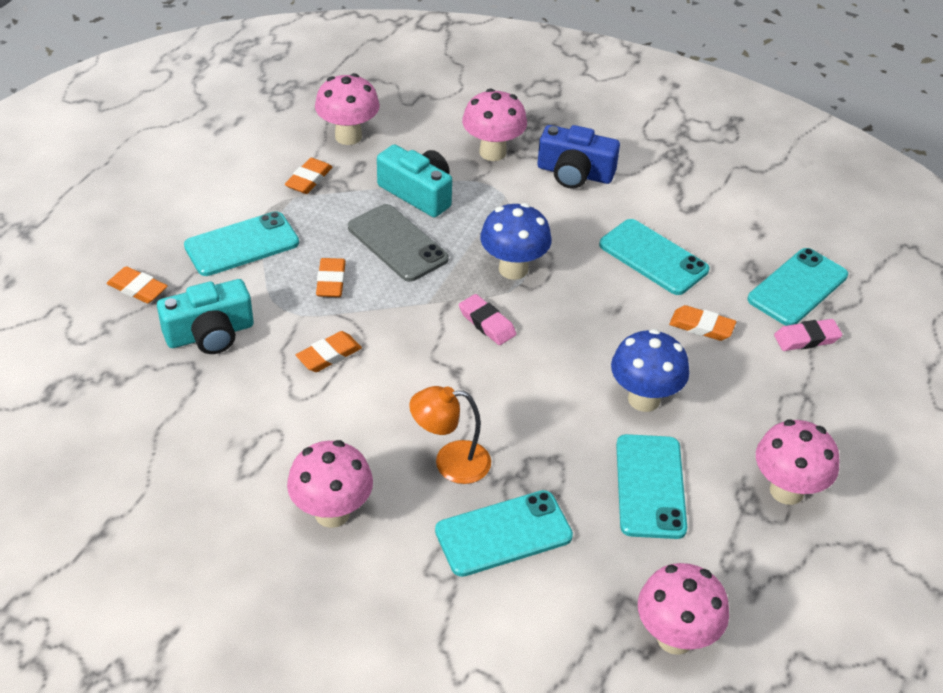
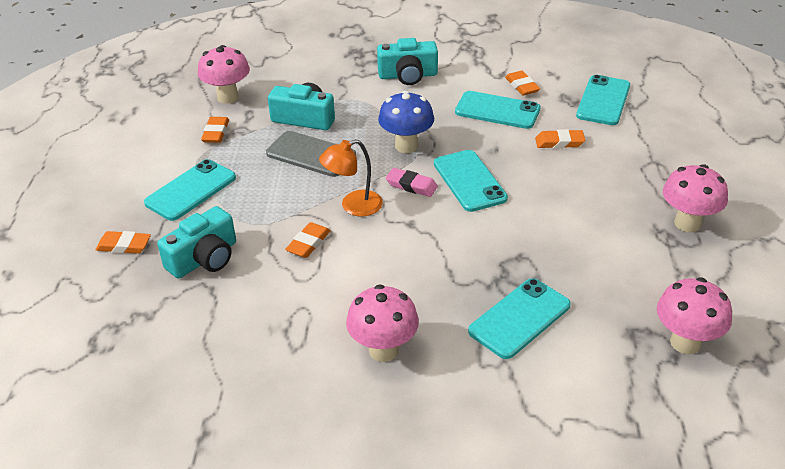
camera: 20 degrees left, 5 degrees down
orange eraser [316,258,346,297] -> orange eraser moved to [505,71,540,95]
orange lamp [409,386,491,484] -> orange lamp moved to [319,139,383,217]
pink mushroom [462,89,527,161] -> none
blue camera [538,125,620,189] -> turquoise camera [377,38,438,85]
blue mushroom [611,329,689,412] -> none
turquoise phone [616,434,687,539] -> turquoise phone moved to [434,150,508,212]
pink eraser [774,319,842,351] -> none

